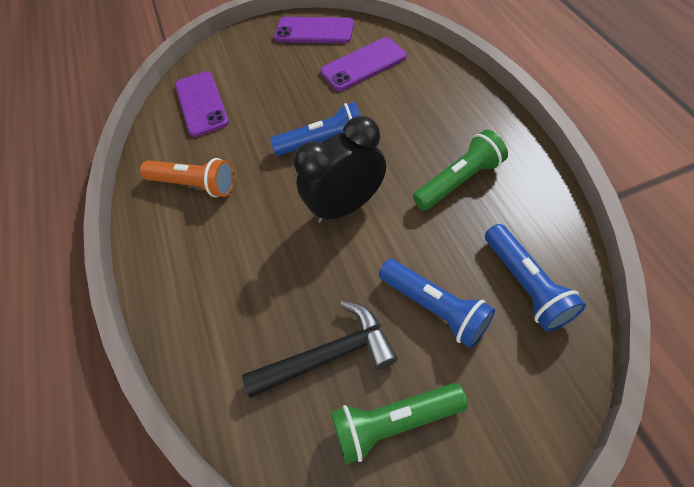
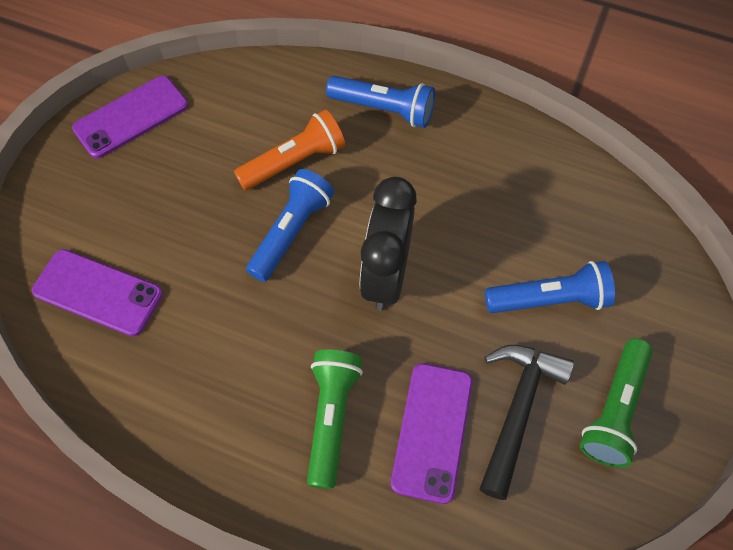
camera: 55 degrees left, 5 degrees up
orange flashlight [140,158,235,197] -> orange flashlight moved to [234,110,345,190]
purple phone [320,37,407,91] -> purple phone moved to [391,363,472,504]
green flashlight [413,130,508,211] -> green flashlight moved to [307,350,363,489]
blue flashlight [485,224,586,332] -> blue flashlight moved to [326,76,435,128]

